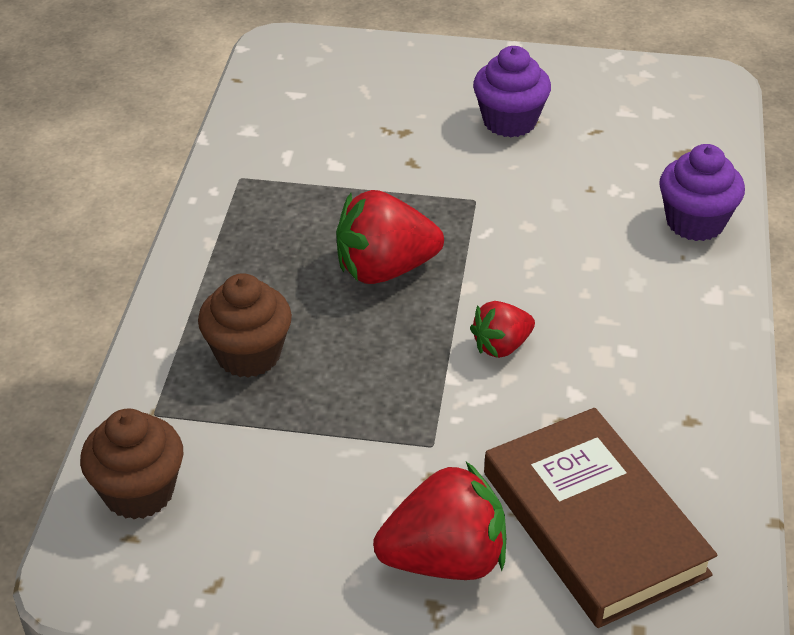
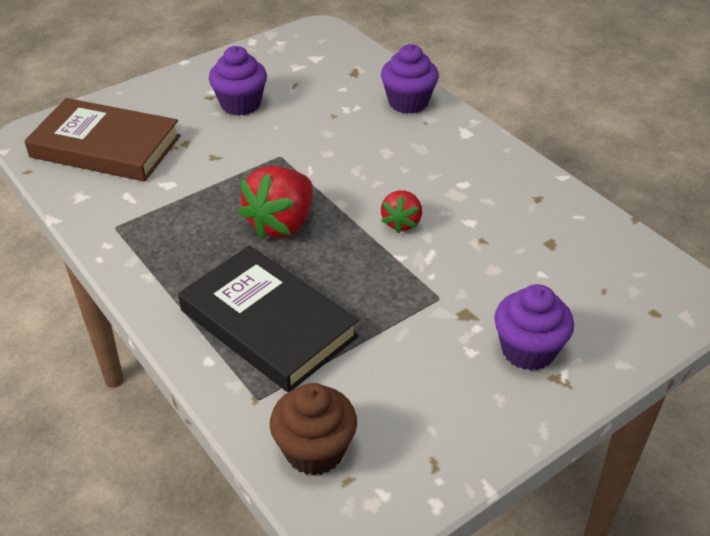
camera: 45 degrees left, 0 degrees up
brown cupcake [198,273,292,378] -> black book [178,245,359,392]
red strawberry [373,462,506,580] -> purple cupcake [494,284,574,371]
brown book [484,408,717,628] -> brown book moved to [24,98,181,182]

